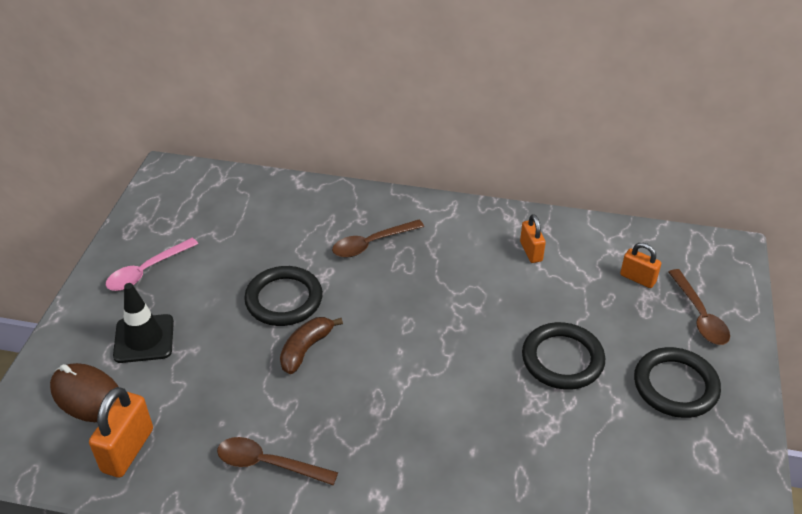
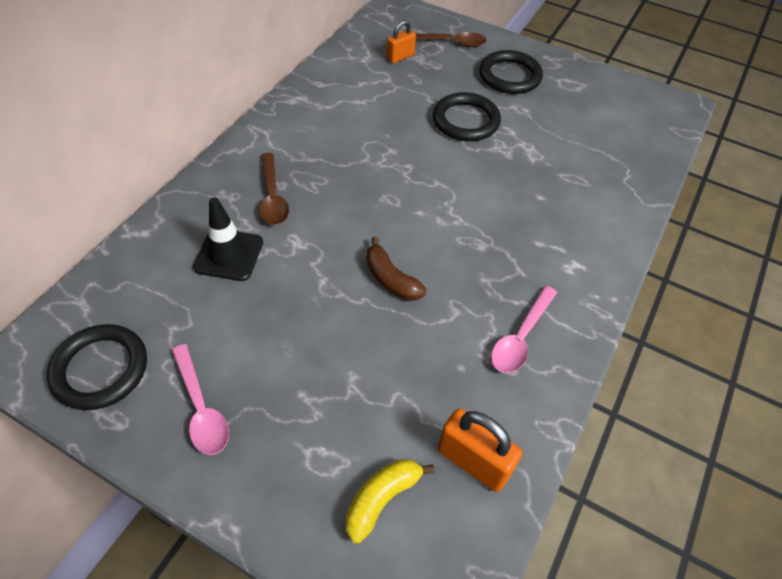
camera: 75 degrees left, 10 degrees up
brown mouse [50,363,119,422] -> yellow banana [346,459,434,543]
black traffic cone [113,283,174,363] -> black traffic cone moved to [193,197,263,281]
brown spoon [217,437,338,485] -> pink spoon [491,286,557,373]
black ring [244,266,323,326] -> black ring moved to [47,324,147,410]
orange padlock [520,214,546,263] -> none

